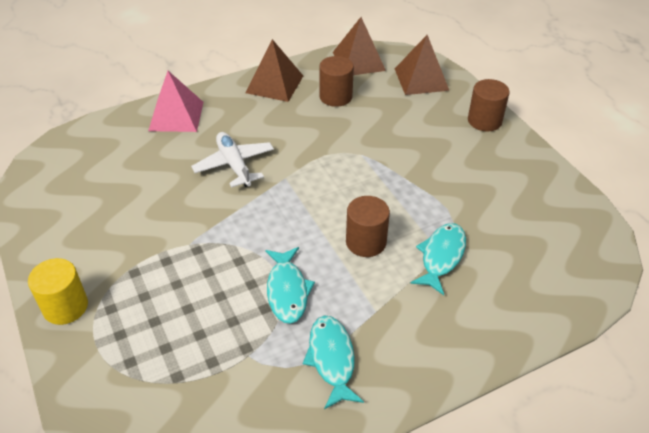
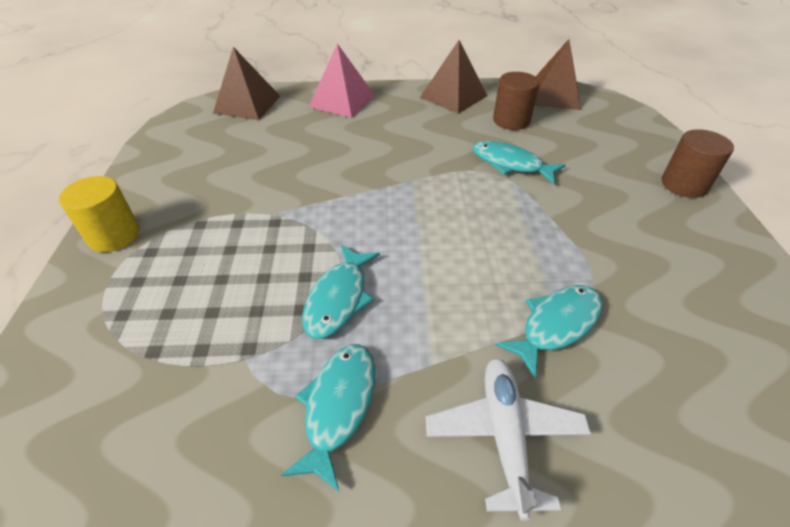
camera: 25 degrees right, 0 degrees up
white plane [191,132,274,188] -> white plane moved to [426,358,591,521]
brown cylinder [346,196,390,257] -> none
brown pyramid [395,35,449,95] -> brown pyramid moved to [213,47,280,120]
none -> turquoise fish [472,141,565,184]

